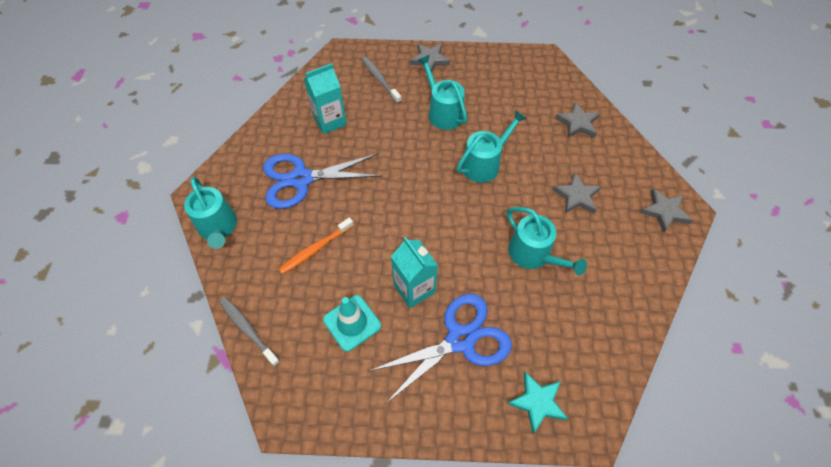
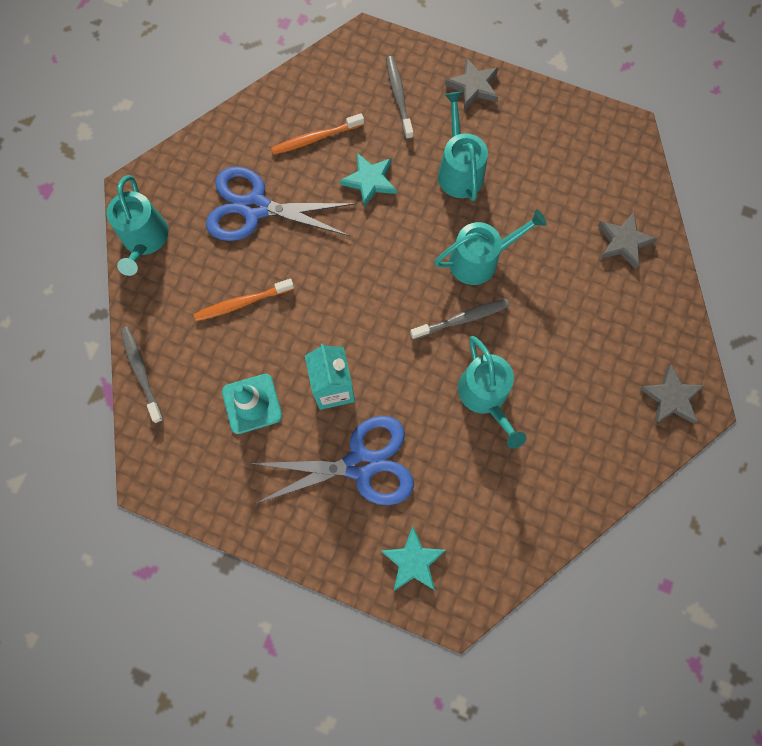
camera: 20 degrees right, 15 degrees up
turquoise carton [304,63,347,134] -> orange toothbrush [271,113,364,155]
grey star [552,173,601,214] -> none
none -> turquoise star [340,153,397,208]
none -> grey toothbrush [410,299,509,340]

